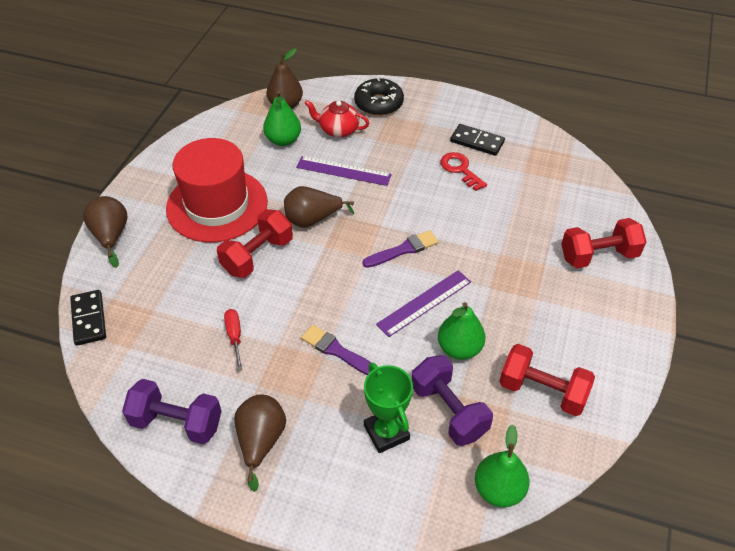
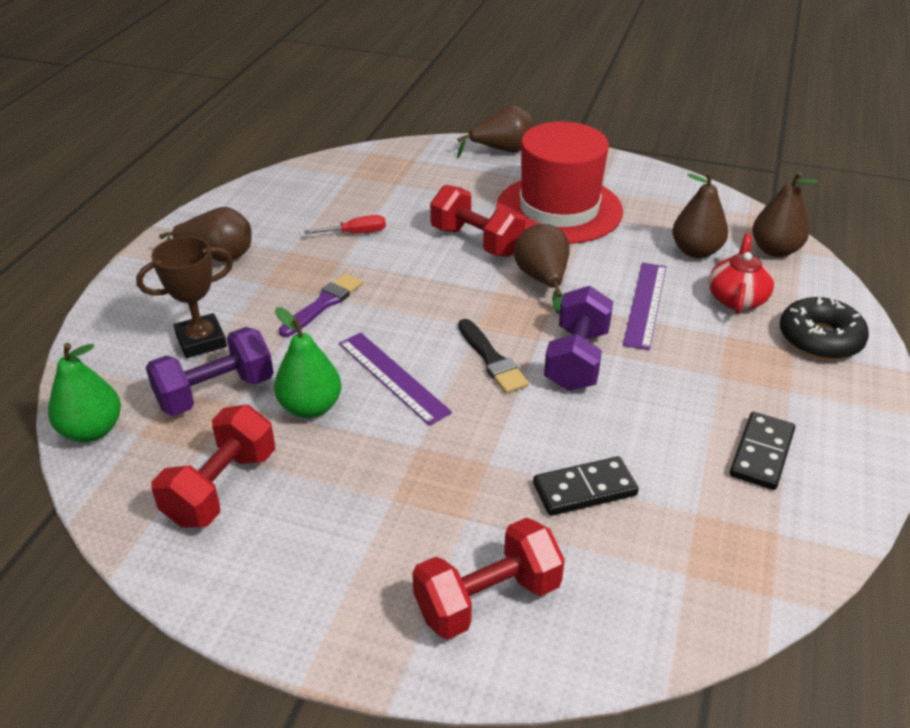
camera: 90 degrees right, 10 degrees down
black domino [70,290,106,346] -> black domino moved to [533,456,639,516]
purple dumbbell [122,379,222,444] -> purple dumbbell moved to [544,286,613,391]
green pear [263,91,301,146] -> brown pear [672,172,728,258]
purple brush [362,230,439,268] -> black brush [458,319,529,394]
green trophy [364,362,413,453] -> brown trophy [136,236,233,358]
red key [440,152,487,191] -> none
red dumbbell [561,218,646,268] -> red dumbbell turned 75 degrees clockwise [412,518,565,639]

